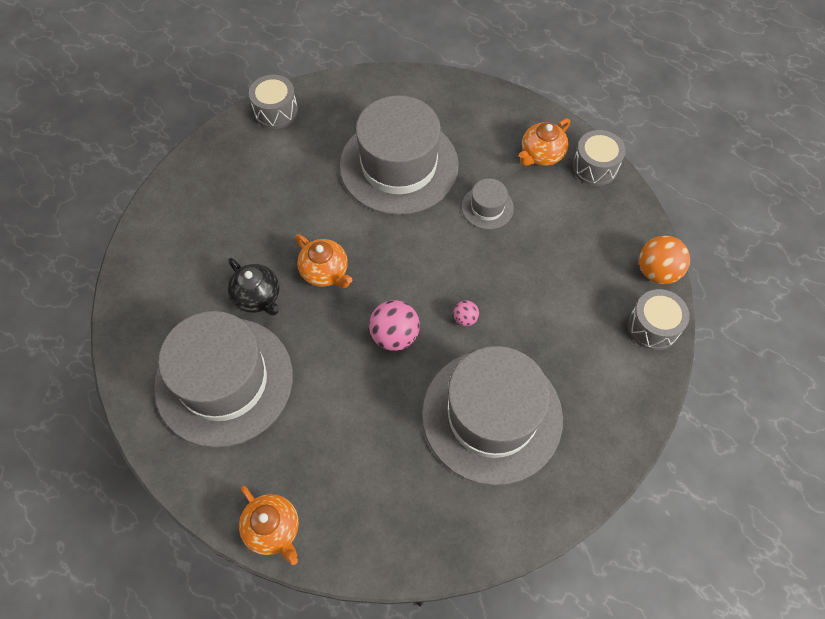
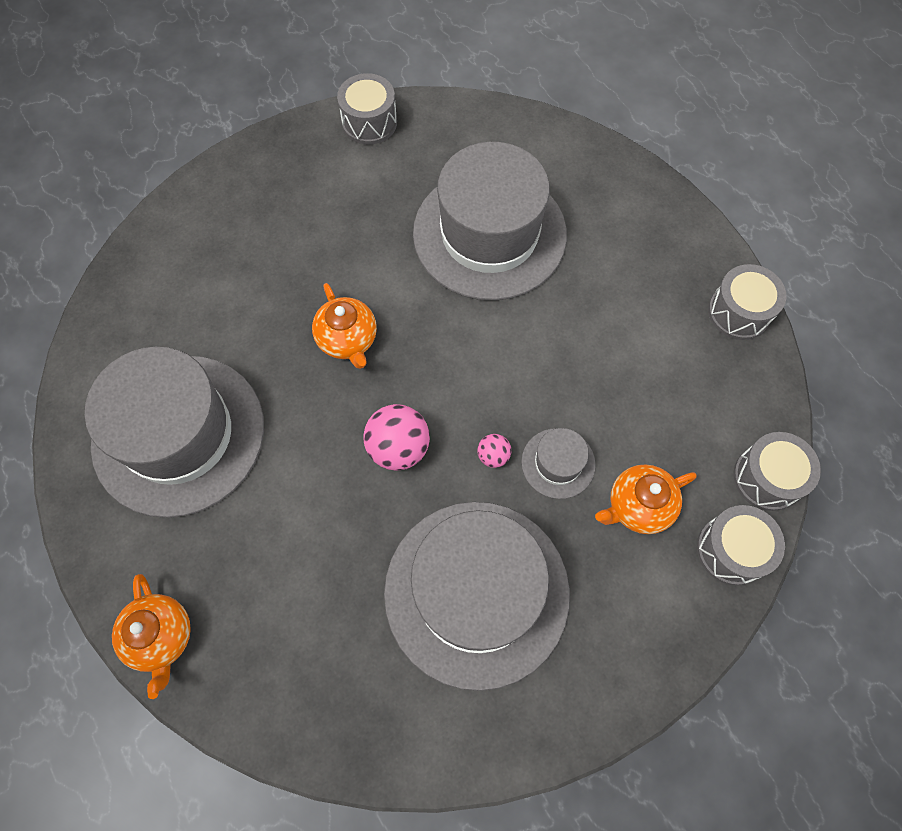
camera: 20 degrees right, 5 degrees up
black teapot [228,258,280,315] -> none
grey hat [462,179,514,229] -> grey hat moved to [521,428,596,499]
orange teapot [519,119,570,166] -> orange teapot moved to [595,464,697,534]
orange ball [639,236,690,284] -> grey drum [733,432,821,511]

